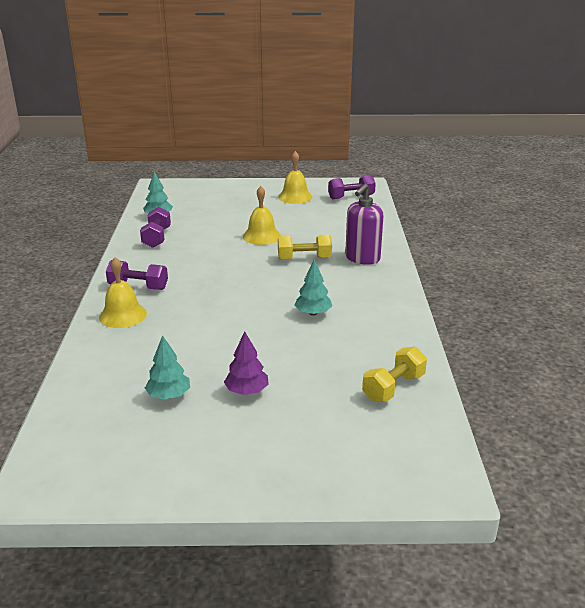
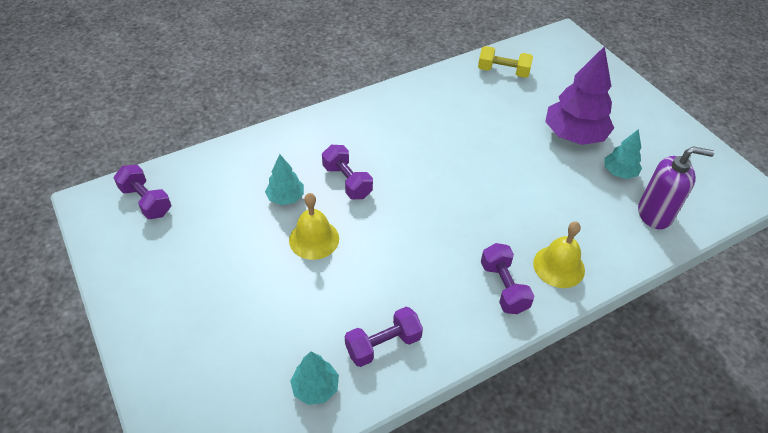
camera: 120 degrees left, 20 degrees up
purple tree [224,331,269,395] -> purple tree [545,46,614,145], size x1.90
yellow bell [278,151,312,204] -> none
yellow dumbbell [278,234,332,260] -> purple dumbbell [322,145,373,199]
turquoise tree [295,259,332,316] -> turquoise tree moved to [265,154,304,205]
purple soap dispenser [345,184,383,265] -> purple soap dispenser moved to [638,146,715,229]

